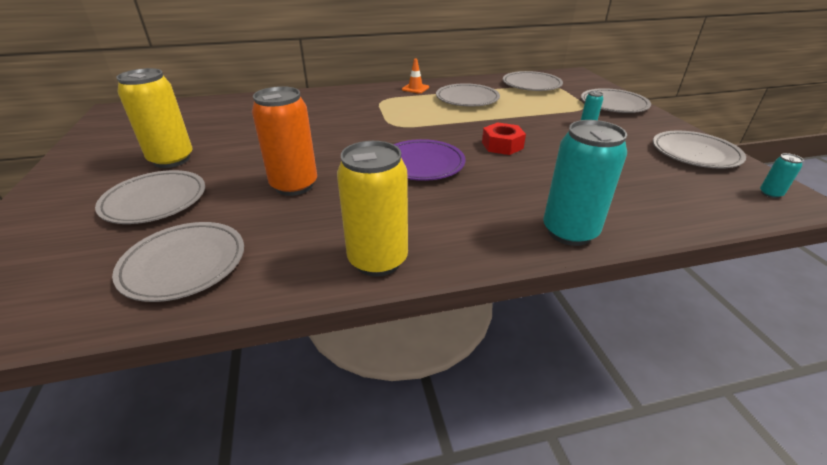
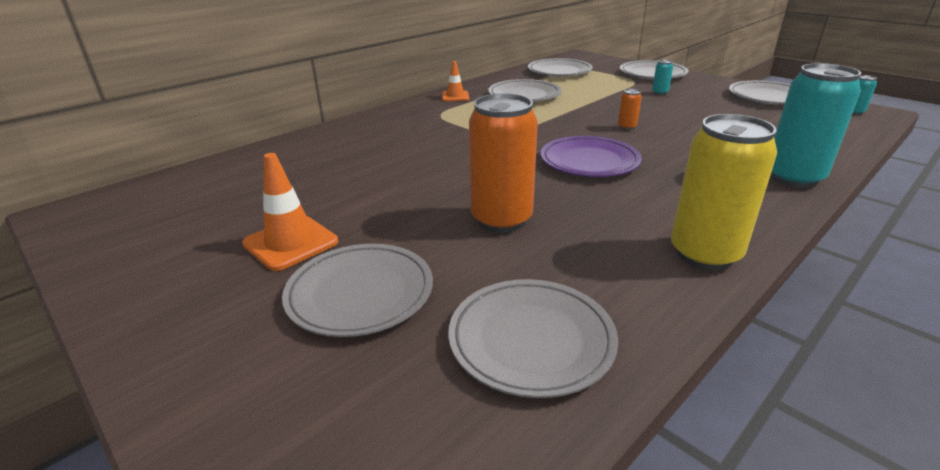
camera: 30 degrees left, 5 degrees down
yellow can [116,68,193,168] -> orange traffic cone [242,153,338,271]
red nut [482,122,526,155] -> orange can [618,89,642,130]

